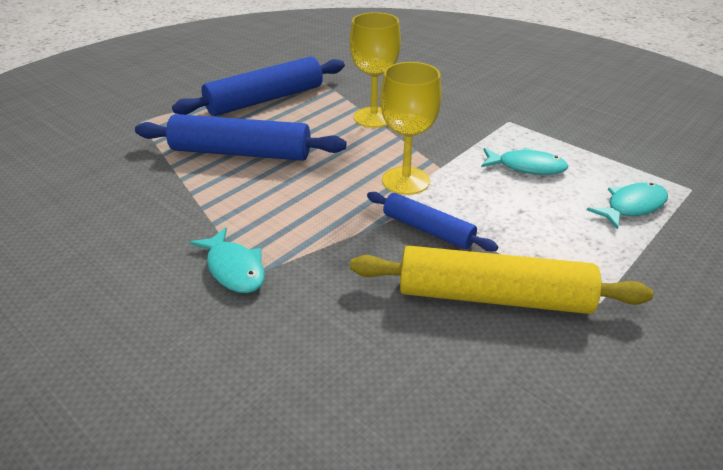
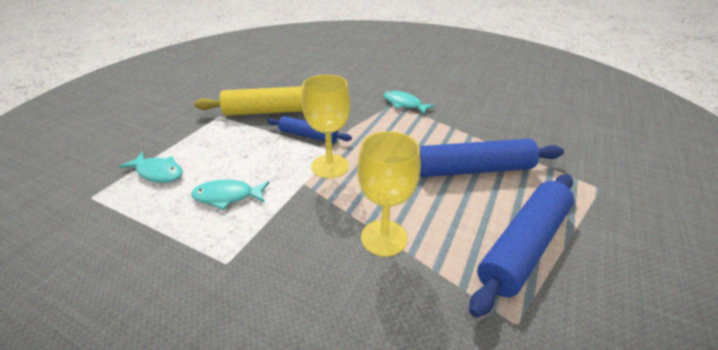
camera: 165 degrees right, 0 degrees up
turquoise fish [587,183,668,230] -> turquoise fish turned 105 degrees counterclockwise [119,152,183,183]

